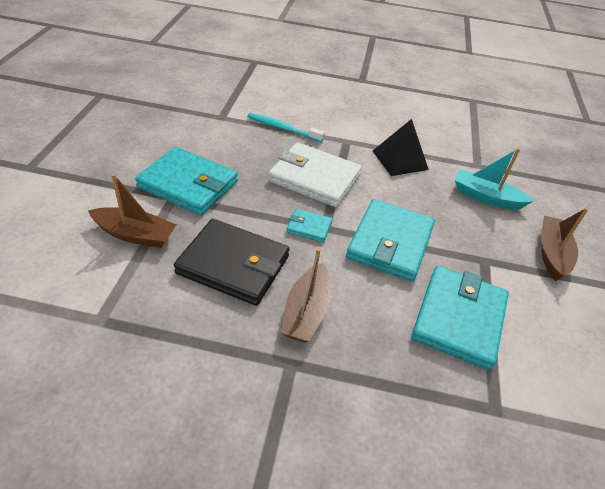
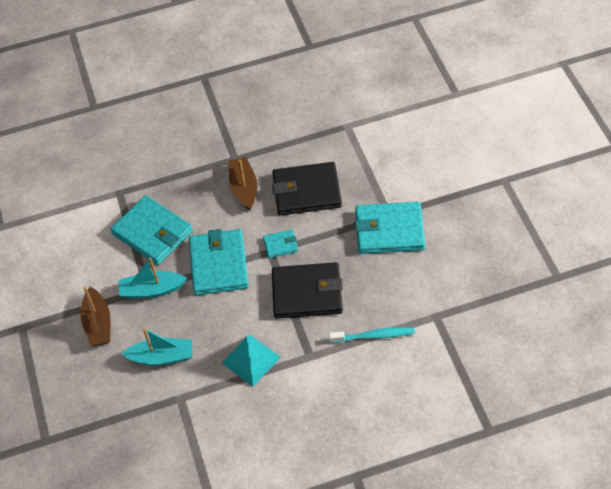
camera: 160 degrees right, 10 degrees up
brown boat [88,174,176,248] -> none
white wallet [269,142,362,207] -> black wallet [272,262,343,319]
black pyramid [373,119,429,176] -> turquoise pyramid [222,334,281,386]
turquoise wallet [411,266,509,370] -> turquoise wallet turned 45 degrees counterclockwise [111,195,193,265]
none -> turquoise boat [119,257,187,299]

